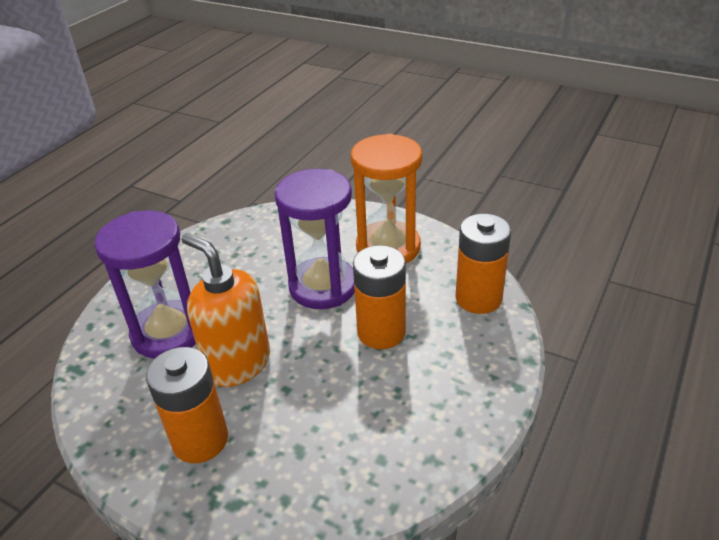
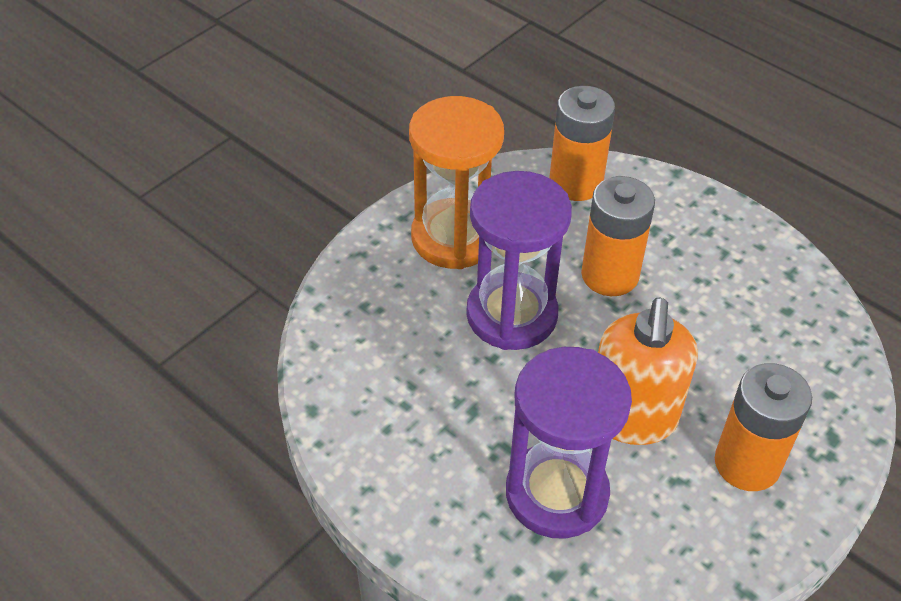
camera: 80 degrees left, 10 degrees up
orange soap dispenser [181,233,270,387] -> orange soap dispenser turned 45 degrees counterclockwise [598,297,698,445]

